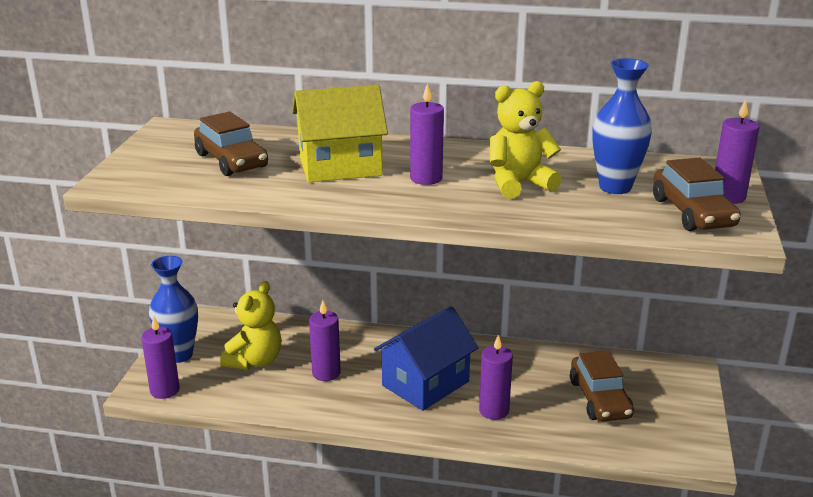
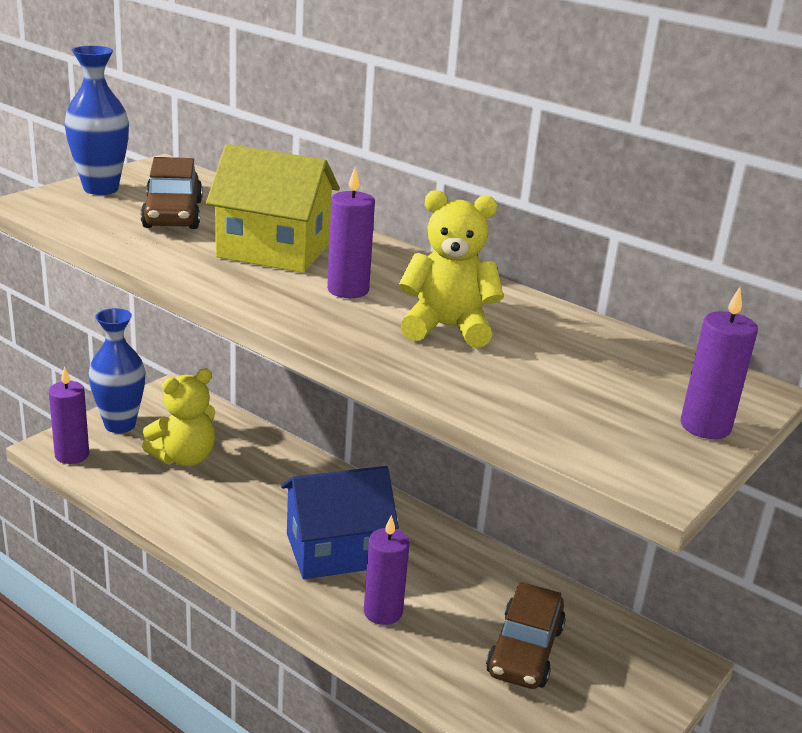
camera: 25 degrees right, 0 degrees up
purple candle [309,300,341,381] -> none
blue vase [592,58,652,194] -> blue vase moved to [64,46,129,195]
brown car [653,158,741,231] -> none

